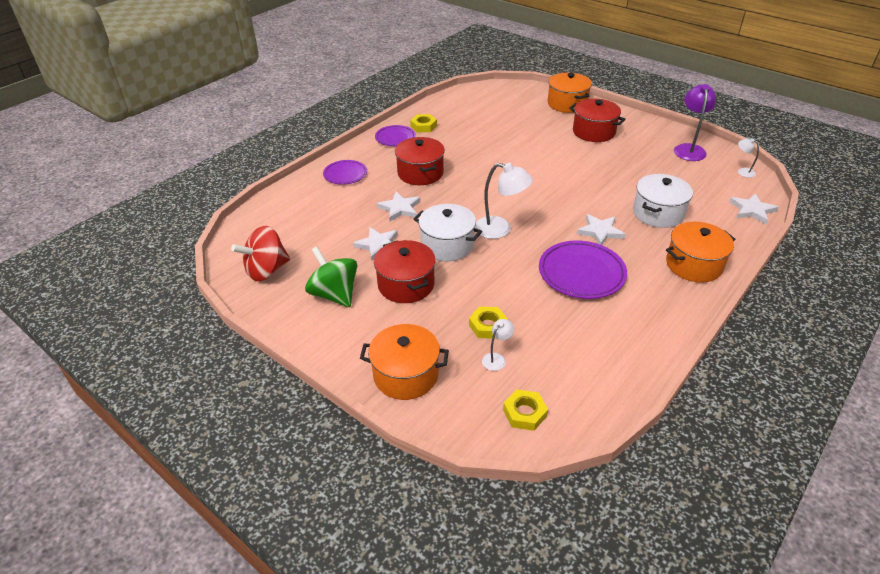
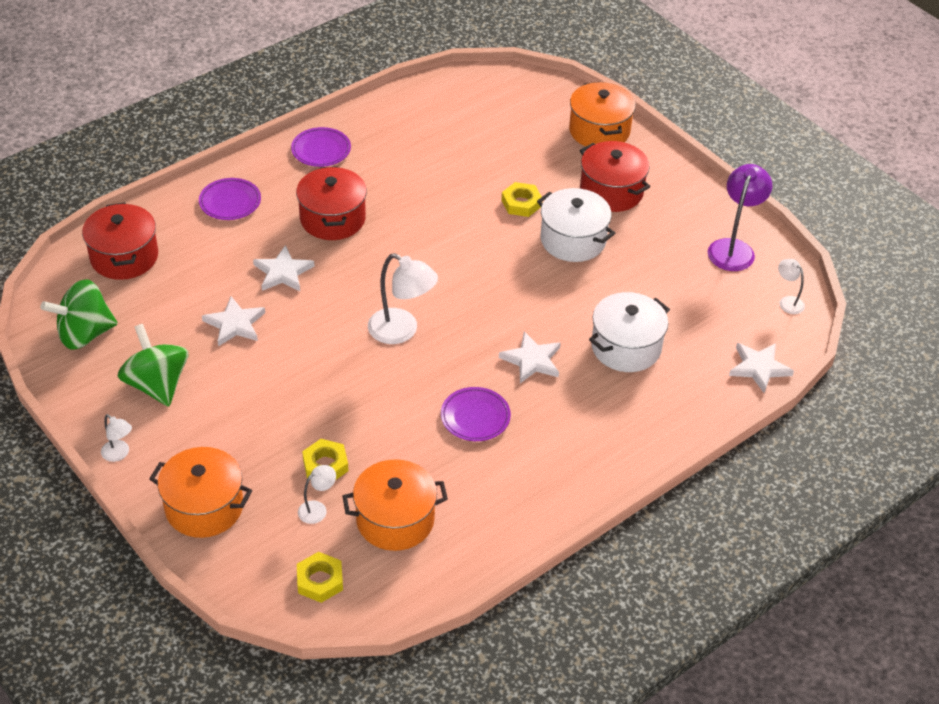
camera: 10 degrees right, 5 degrees up
red spinning top [231,226,290,281] -> green spinning top [41,279,118,349]
red pot [374,240,436,303] -> red pot moved to [82,202,158,280]
yellow nut [410,114,437,132] -> yellow nut moved to [501,182,542,217]
white pot [414,204,482,261] -> white pot moved to [537,188,615,262]
purple plate [539,241,627,299] -> purple plate [441,387,511,441], size x0.61
orange pot [666,222,735,282] -> orange pot moved to [342,459,448,551]
none -> white lamp [101,414,132,462]

